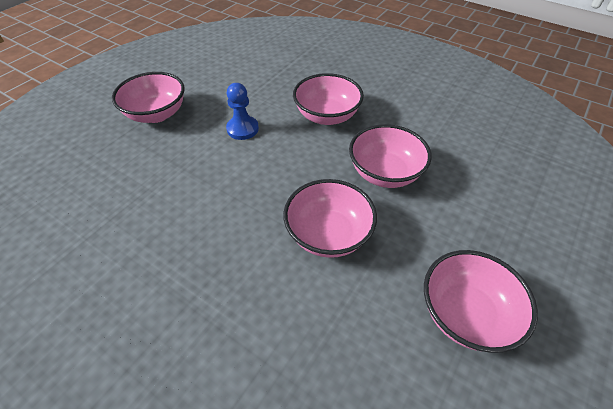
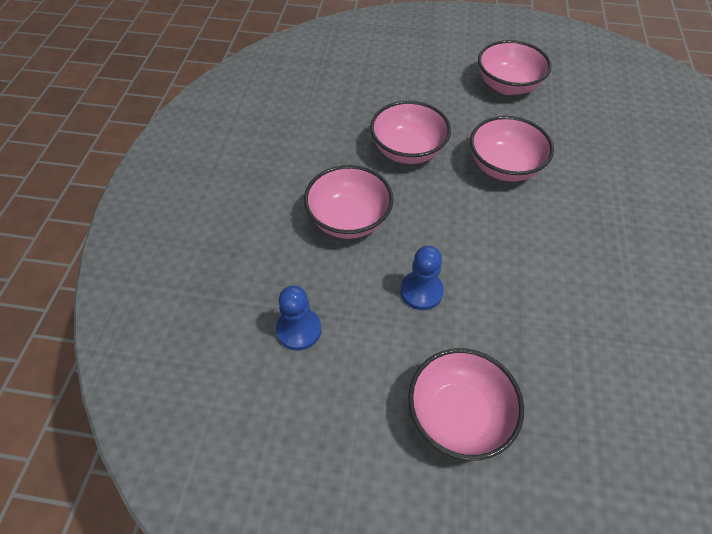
camera: 115 degrees left, 5 degrees up
none -> blue pawn [276,285,321,351]

